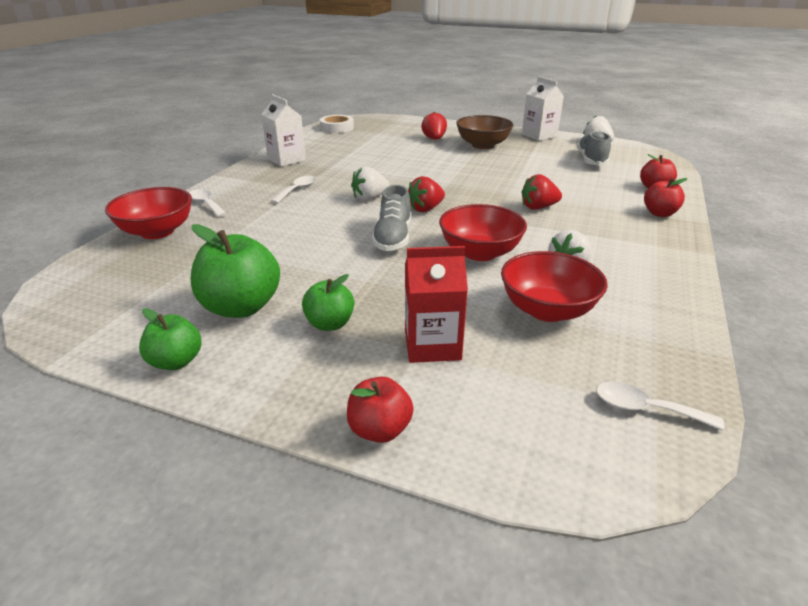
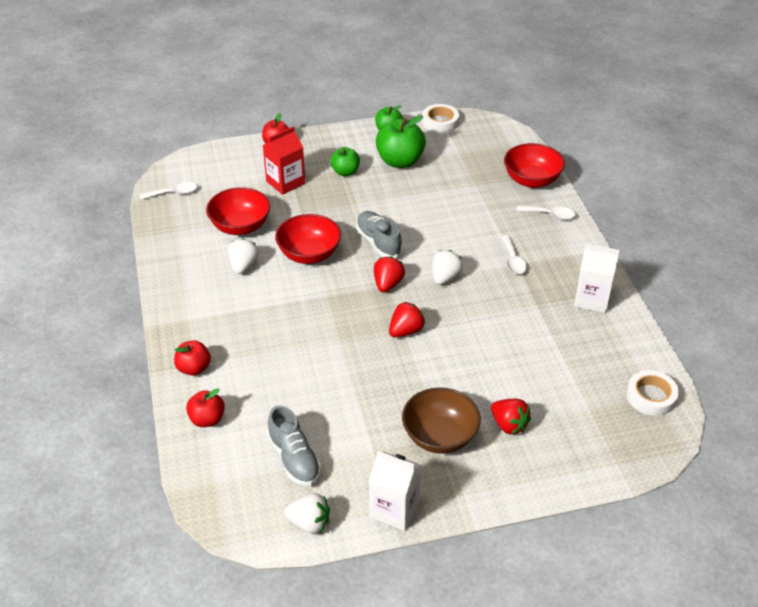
camera: 145 degrees right, 10 degrees up
red strawberry [522,174,562,210] -> red strawberry moved to [389,302,425,337]
none -> white tape [422,104,459,133]

